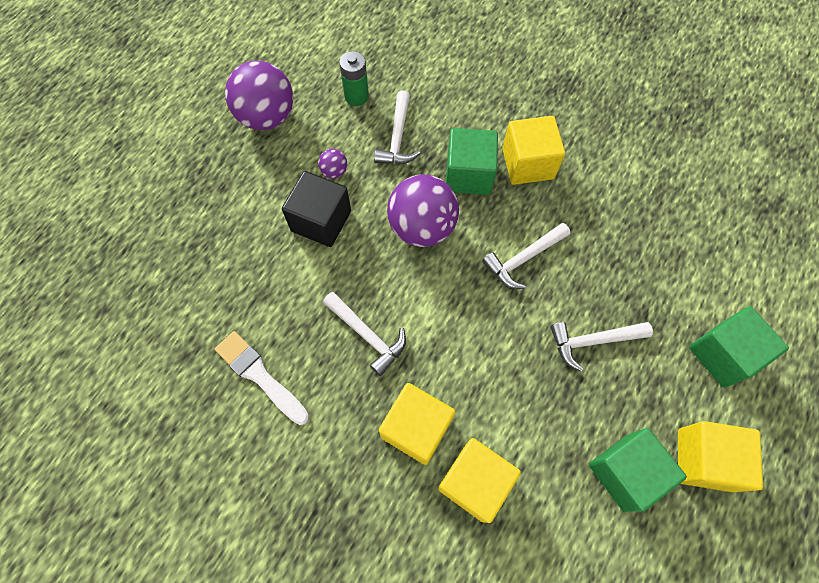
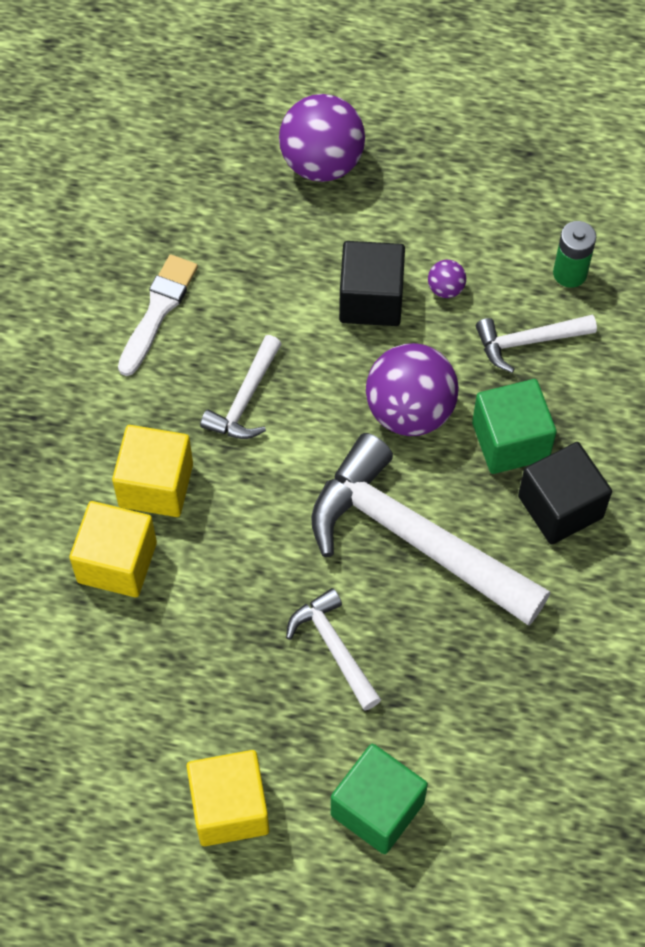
camera: 70 degrees right, 5 degrees down
purple ball [225,61,293,130] -> purple ball moved to [279,94,365,182]
white hammer [482,223,570,289] -> white hammer [311,433,550,626], size x2.04
yellow cube [502,116,565,185] -> black cube [518,442,612,545]
green cube [589,428,687,512] -> none

